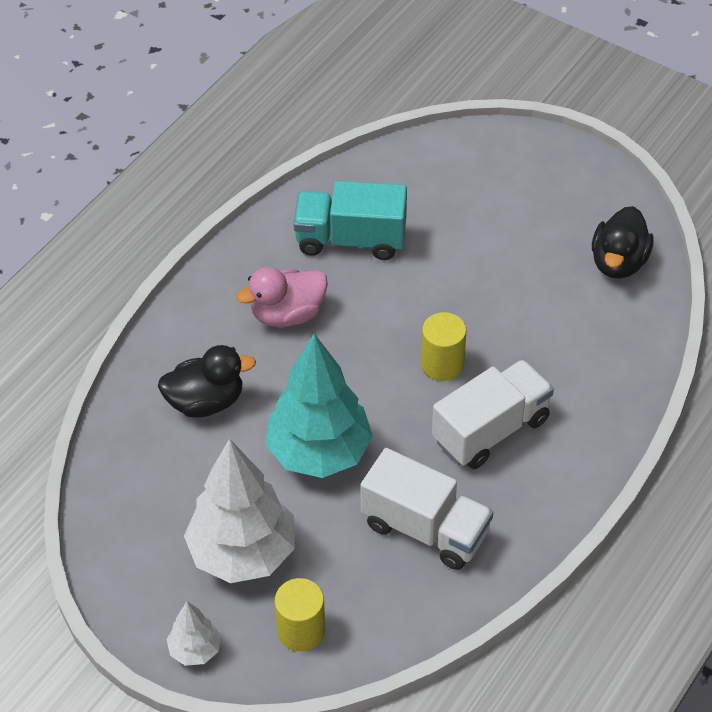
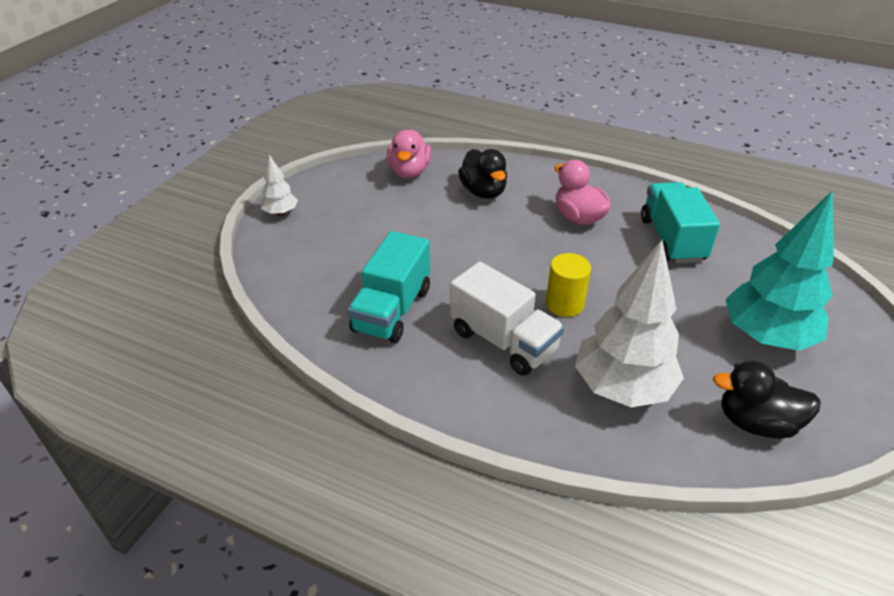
camera: 80 degrees right, 10 degrees down
white tree [184,439,295,583] -> white tree moved to [575,240,684,407]
turquoise tree [265,334,373,478] -> turquoise tree moved to [725,190,834,351]
yellow cylinder [275,578,325,651] -> none
white truck [360,448,493,570] -> turquoise truck [348,231,430,343]
none -> pink duck [387,130,431,178]

